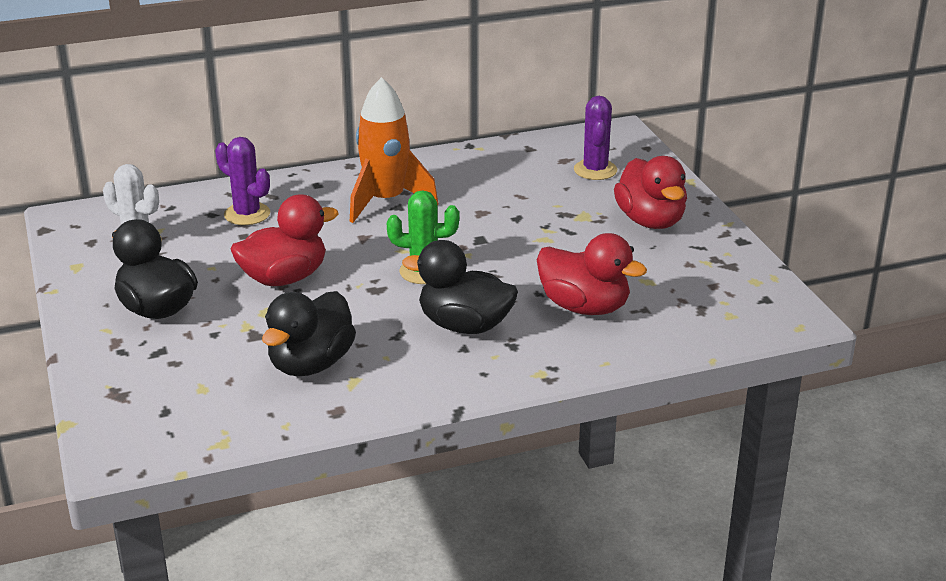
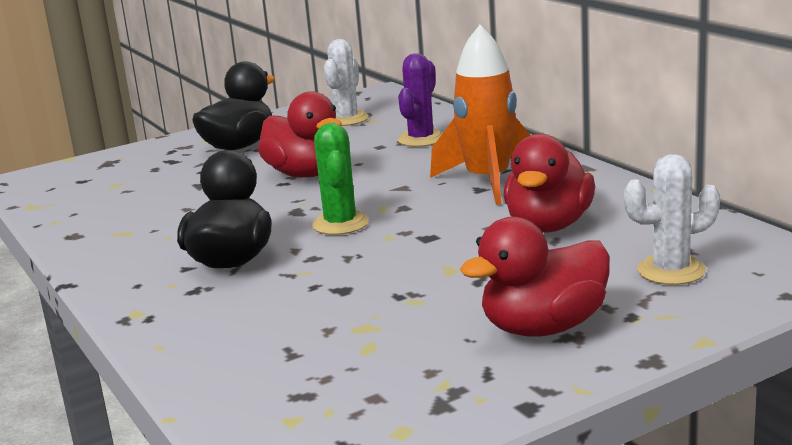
camera: 80 degrees right, 10 degrees down
black duck [262,291,356,376] -> none
red duck [537,233,647,315] -> red duck moved to [504,134,595,233]
purple cactus [574,96,617,180] -> white cactus [624,154,720,285]

